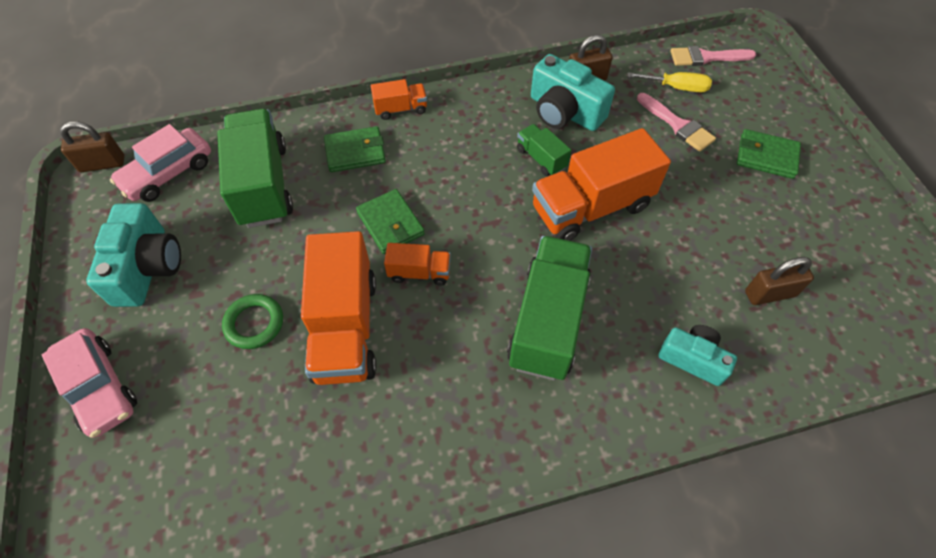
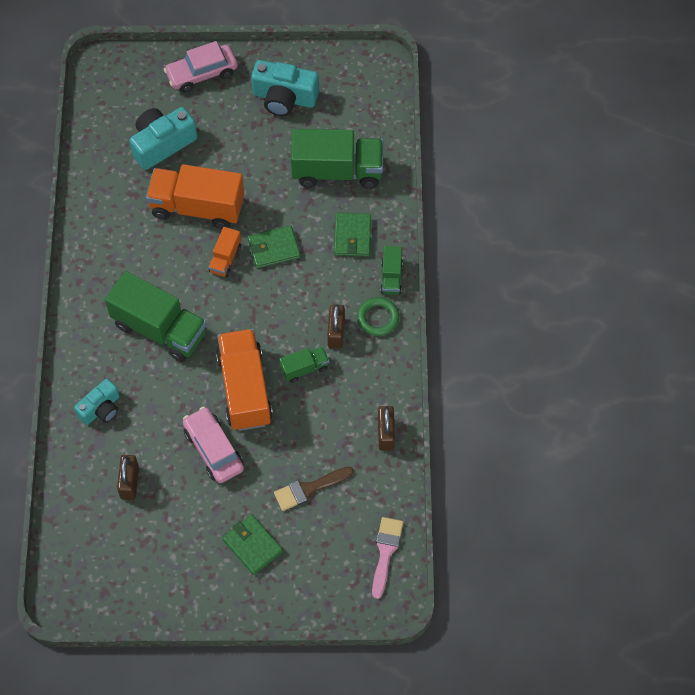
camera: 105 degrees right, 5 degrees up
brown padlock [60,121,124,172] -> brown padlock moved to [327,304,345,349]
pink car [110,124,211,202] -> pink car moved to [183,406,244,483]
green ring [222,294,283,349] -> green ring moved to [357,297,399,336]
orange truck [371,79,427,120] -> green truck [380,246,403,295]
turquoise camera [531,54,615,131] -> turquoise camera moved to [129,107,197,170]
yellow screwdriver [627,72,712,92] -> none
pink brush [637,93,716,152] -> brown brush [274,467,354,511]
green wallet [737,129,801,179] -> green wallet turned 75 degrees counterclockwise [223,514,283,575]

